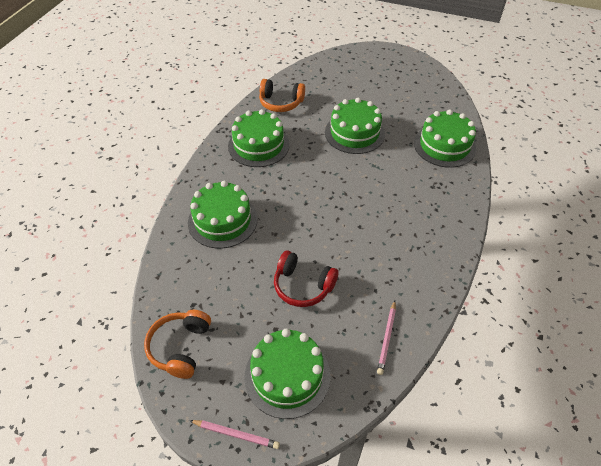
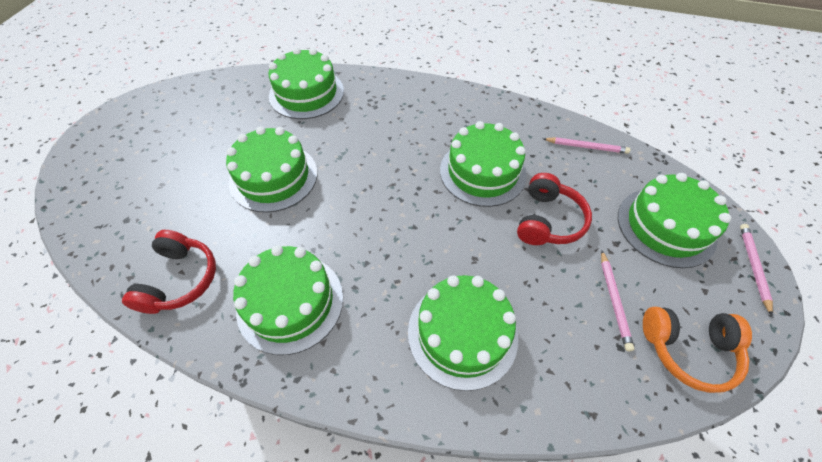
camera: 95 degrees left, 5 degrees up
orange headphones [259,79,305,112] -> red headphones [122,230,216,314]
none -> green cake [440,121,527,207]
none -> pink pencil [601,250,635,351]

